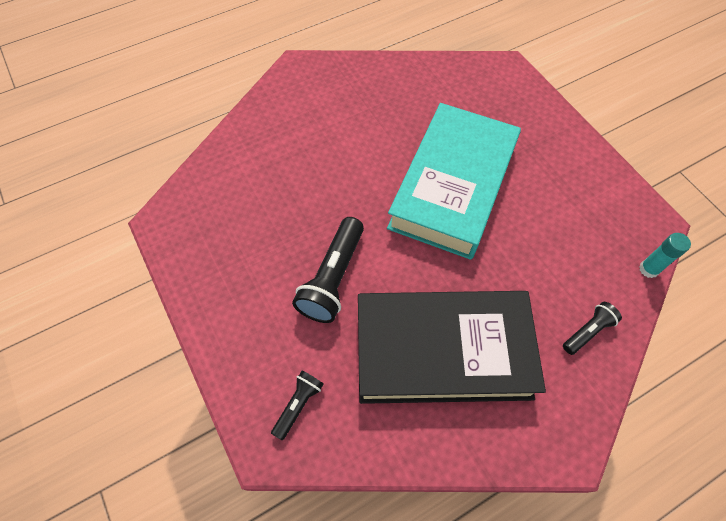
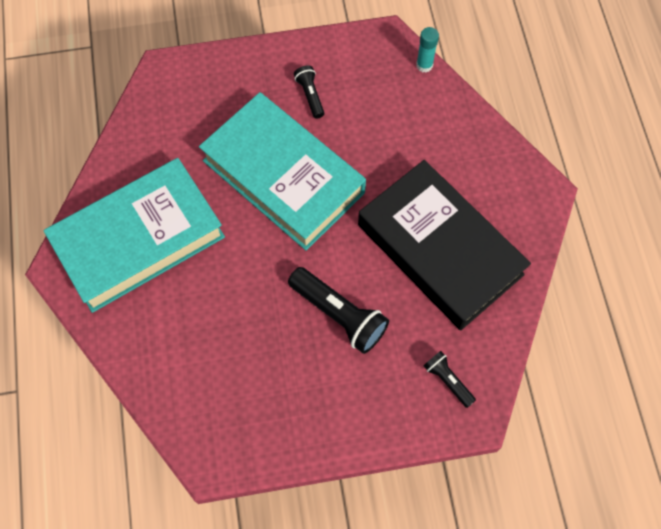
camera: 70 degrees left, 5 degrees up
black book [358,291,546,404] -> black book turned 60 degrees counterclockwise [358,160,531,330]
black flashlight [563,302,622,355] -> black flashlight moved to [294,65,324,119]
none -> turquoise book [44,158,225,313]

